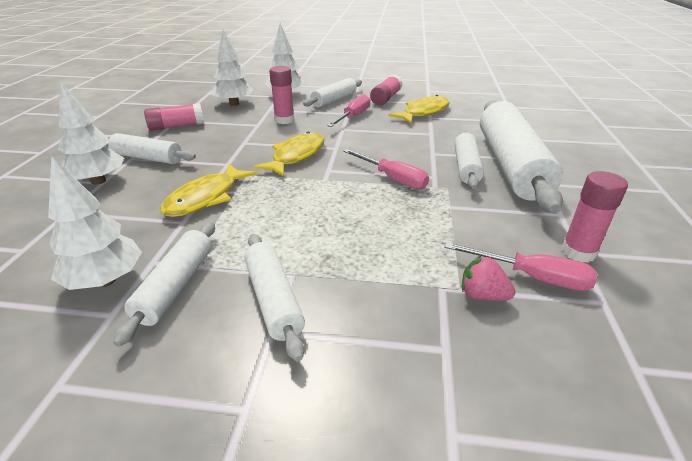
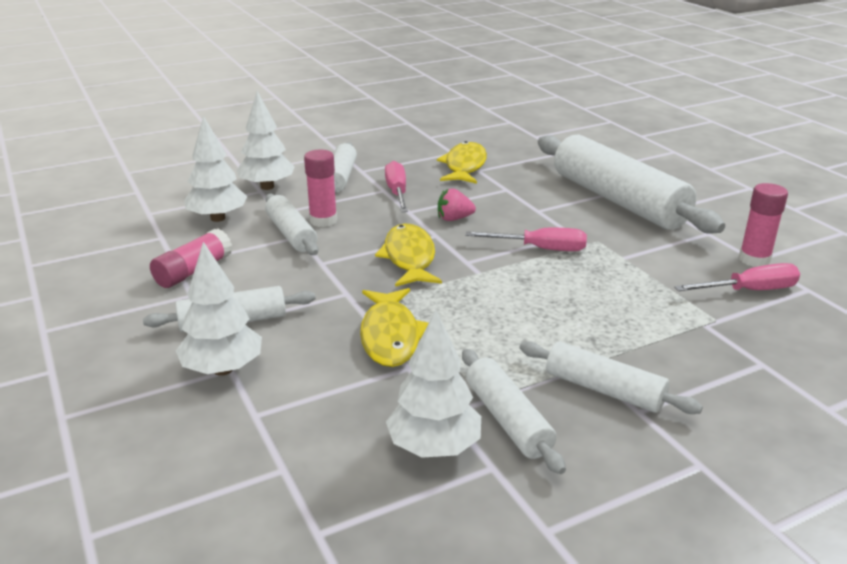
camera: 35 degrees left, 5 degrees down
pink glue stick [370,75,403,105] -> none
white rolling pin [454,131,484,189] -> white rolling pin moved to [265,194,319,255]
pink strawberry [462,255,516,301] -> pink strawberry moved to [438,188,476,221]

